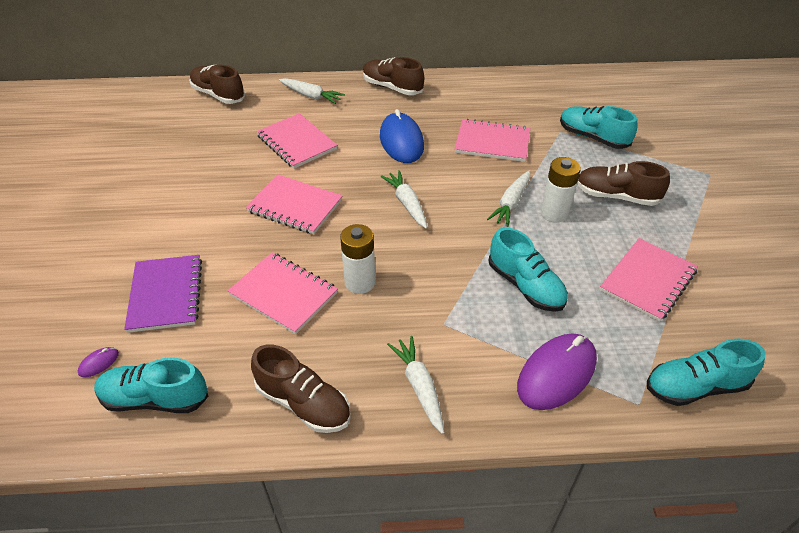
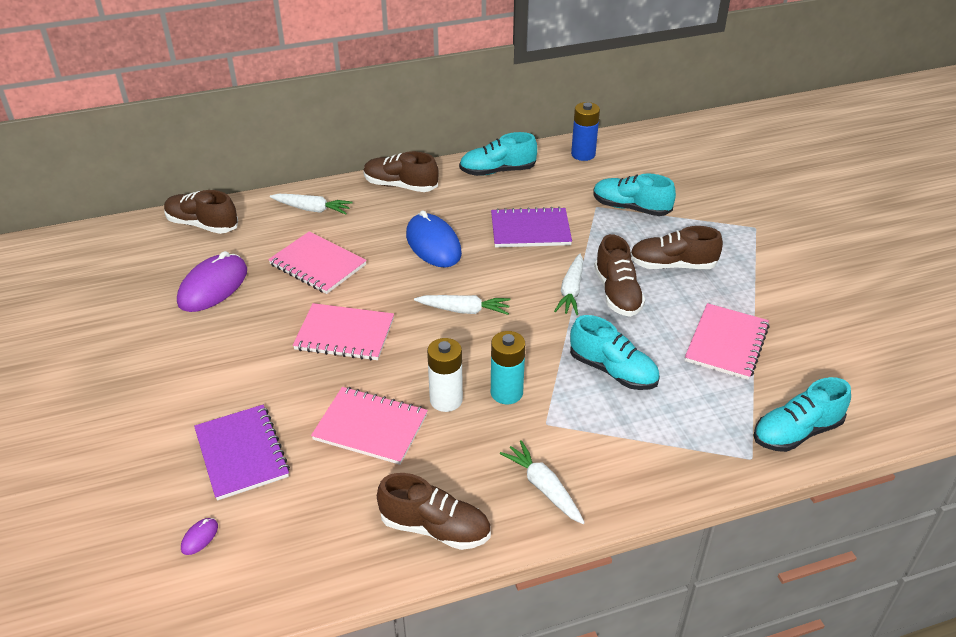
camera: 15 degrees left, 5 degrees down
turquoise shoe [94,357,208,413] -> turquoise shoe moved to [459,132,537,176]
white carrot [380,170,427,228] -> white carrot turned 135 degrees clockwise [414,295,510,315]
pink notebook [455,119,530,162] -> purple notebook [491,207,572,247]
purple mouse [517,333,597,410] -> purple mouse moved to [177,251,247,312]
white battery [541,157,581,222] -> brown shoe [594,234,645,317]
none -> turquoise battery [491,331,525,404]
none -> blue battery [571,102,600,161]

